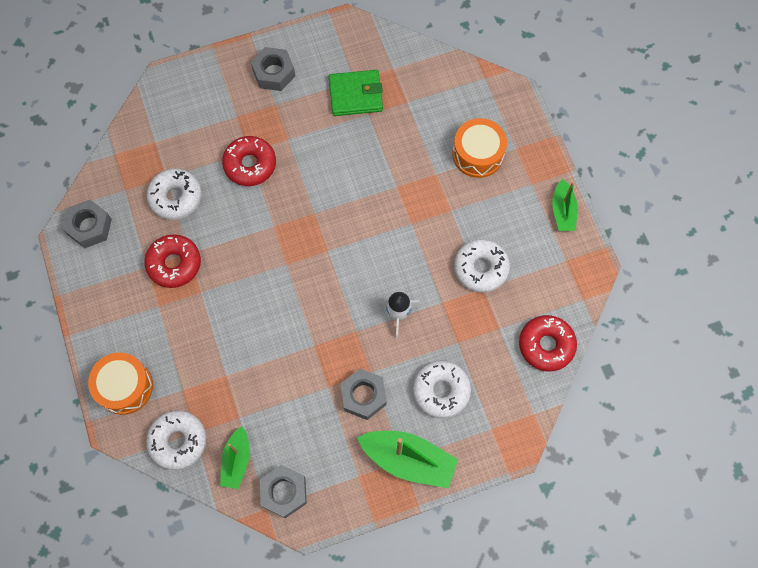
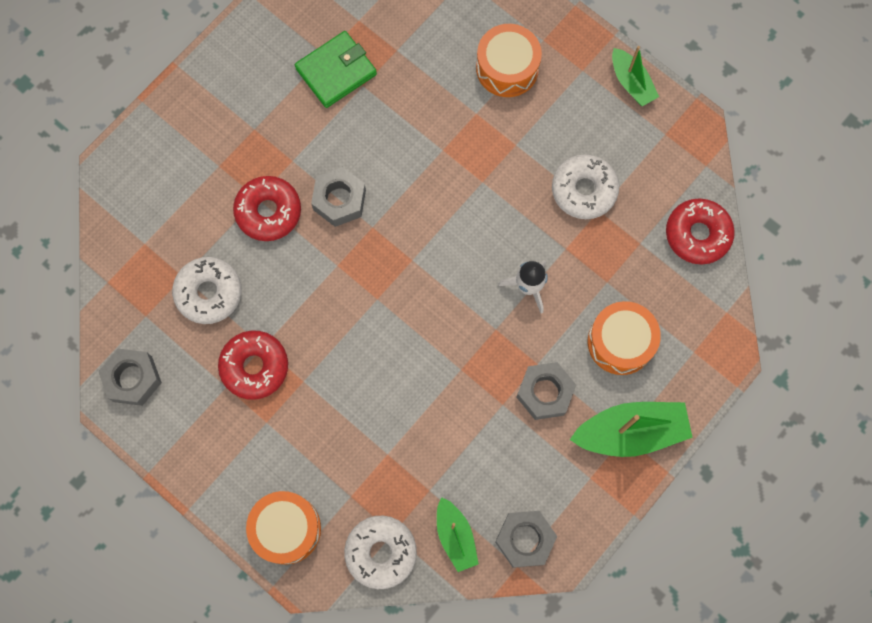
camera: 30 degrees left, 5 degrees up
grey nut [251,47,295,91] -> grey nut moved to [311,167,366,227]
white donut [413,360,471,418] -> orange drum [588,301,661,375]

